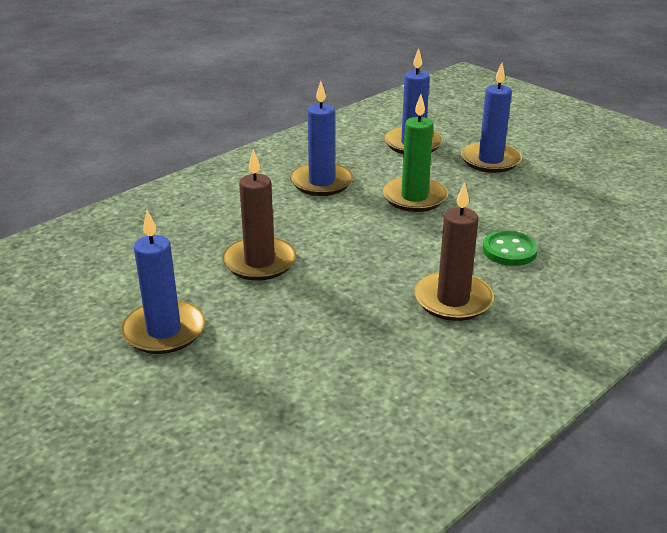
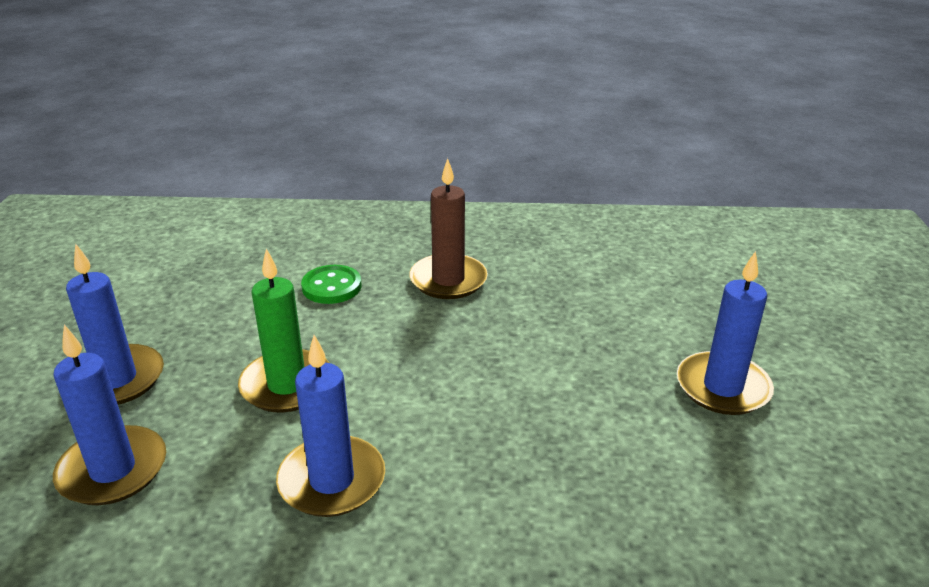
camera: 135 degrees left, 0 degrees up
brown candle [222,149,296,281] -> none

